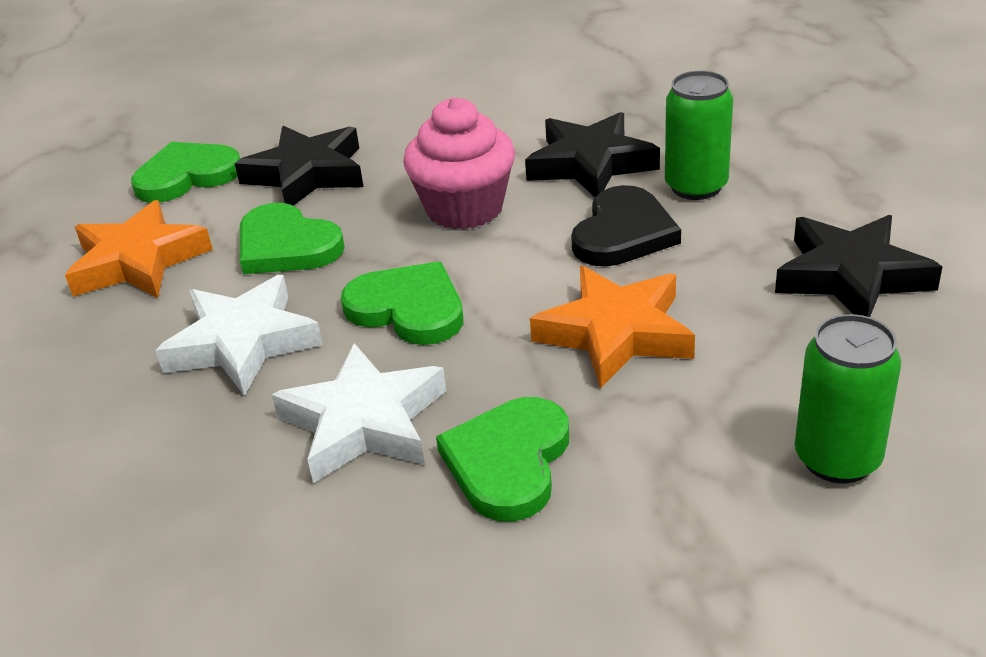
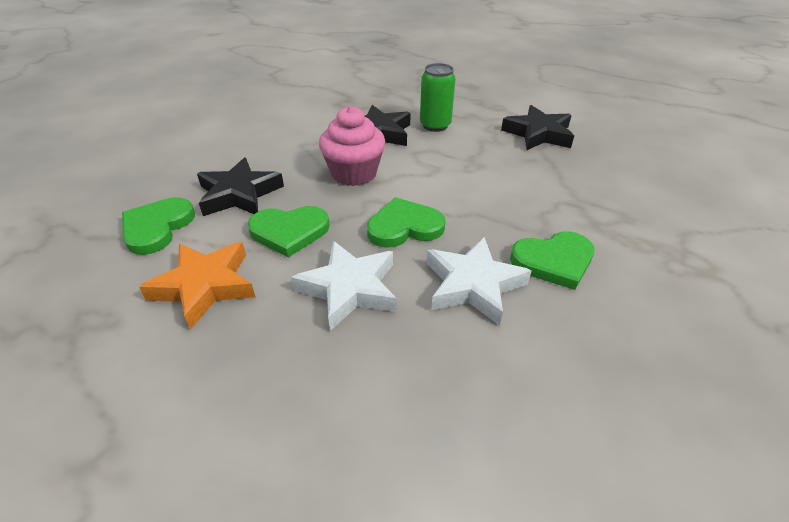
camera: 50 degrees left, 5 degrees up
green heart [436,397,569,522] -> green heart turned 75 degrees counterclockwise [510,231,594,290]
orange star [530,266,695,389] -> none
black heart [571,185,681,267] -> none
green can [795,314,901,483] -> none

